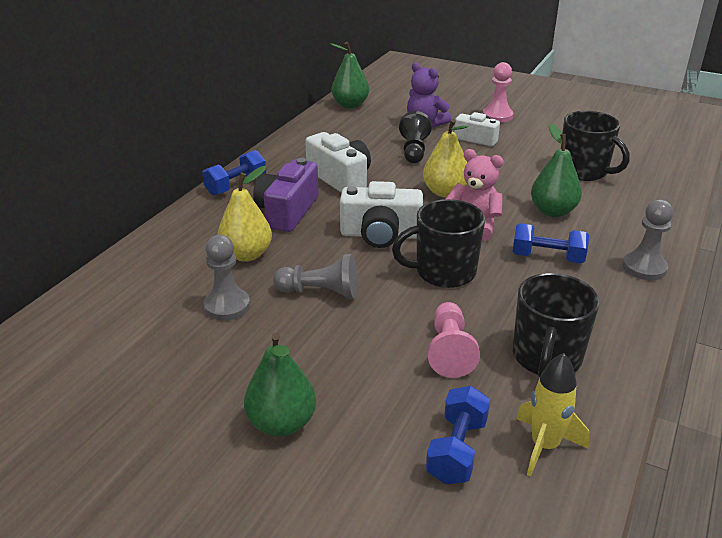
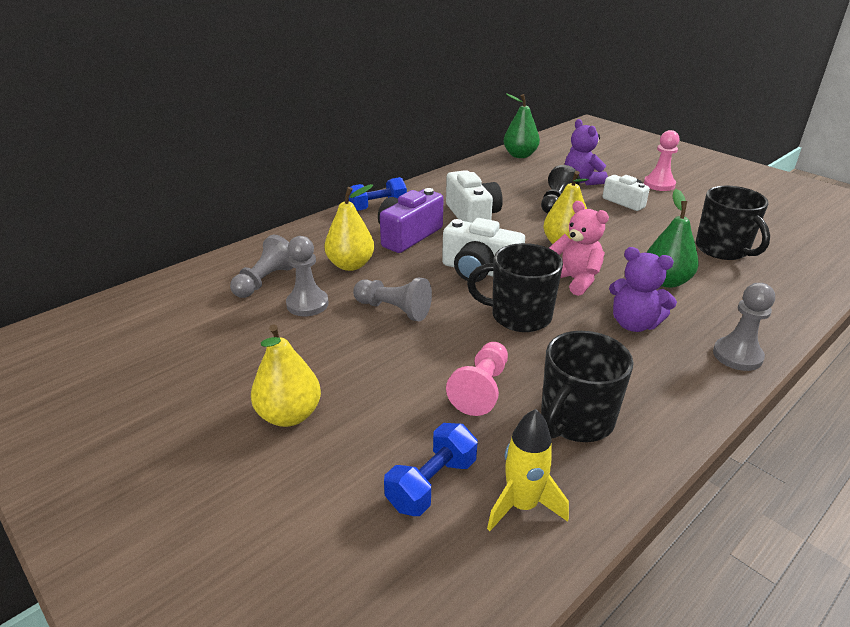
camera: 20 degrees right, 0 degrees up
green pear [244,333,316,437] -> yellow pear [251,324,321,427]
blue dumbbell [513,223,589,263] -> purple teddy bear [609,247,677,332]
none -> grey pawn [230,235,293,298]

